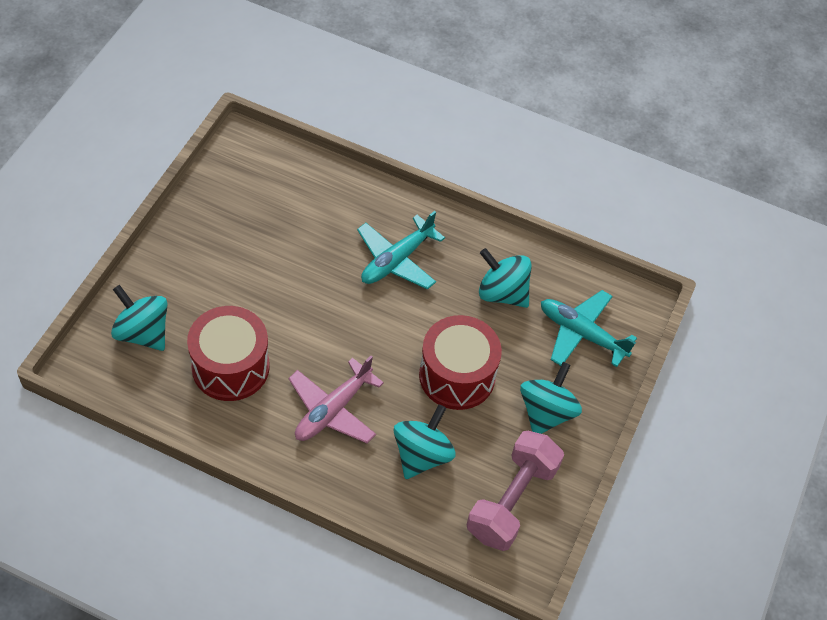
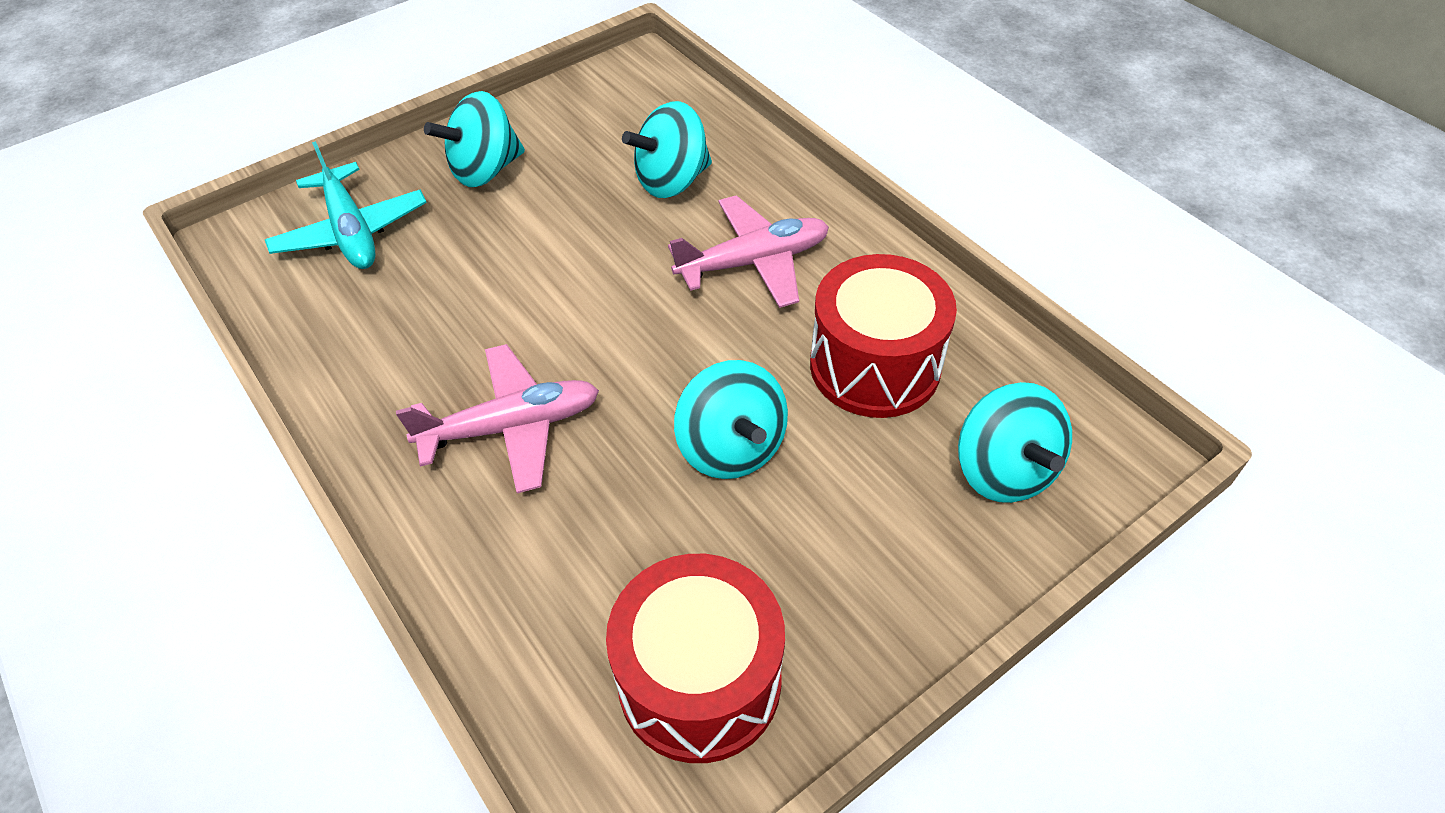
camera: 145 degrees left, 5 degrees down
turquoise plane [357,211,445,290] -> pink plane [396,344,599,493]
red drum [419,315,502,410] -> red drum moved to [606,554,785,763]
pink dumbbell [466,431,564,551] -> none
turquoise spinning top [479,248,532,308] -> turquoise spinning top moved to [674,360,788,479]

